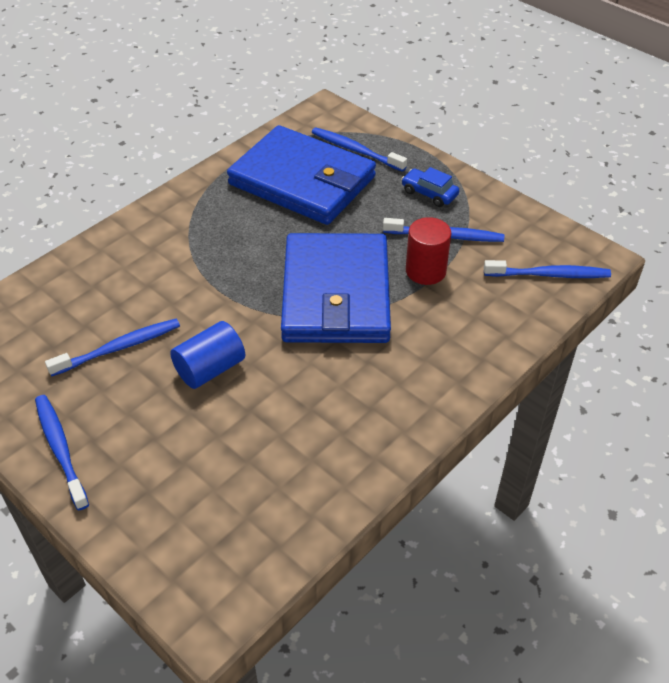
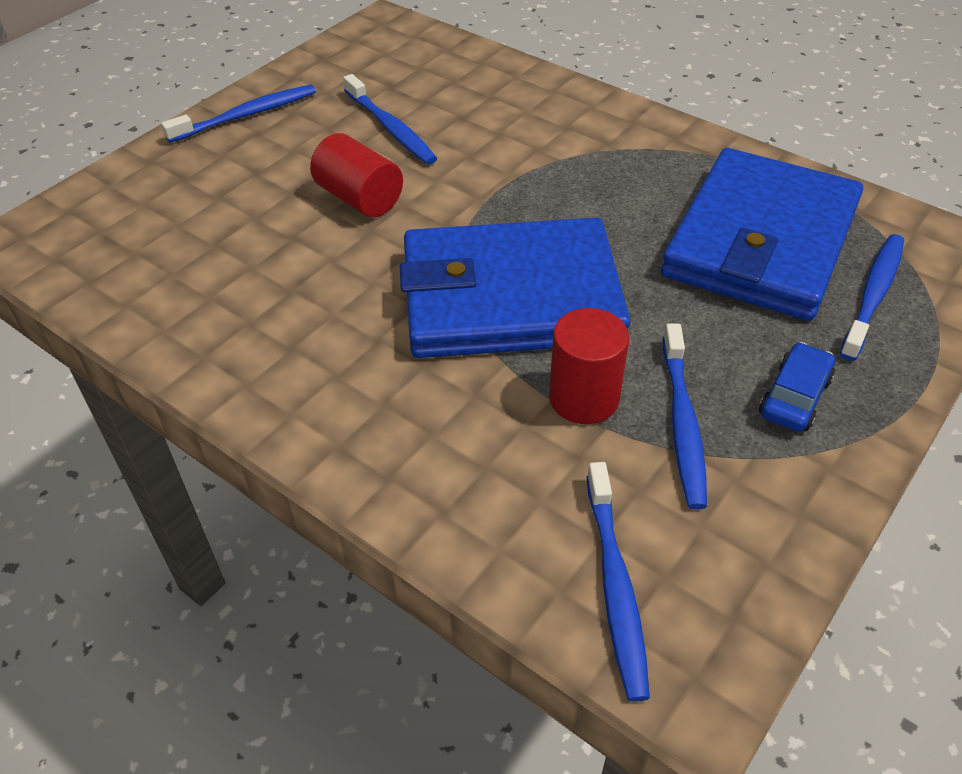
camera: 85 degrees right, 0 degrees up
blue cylinder [170,321,245,389] -> red cylinder [310,133,403,218]

